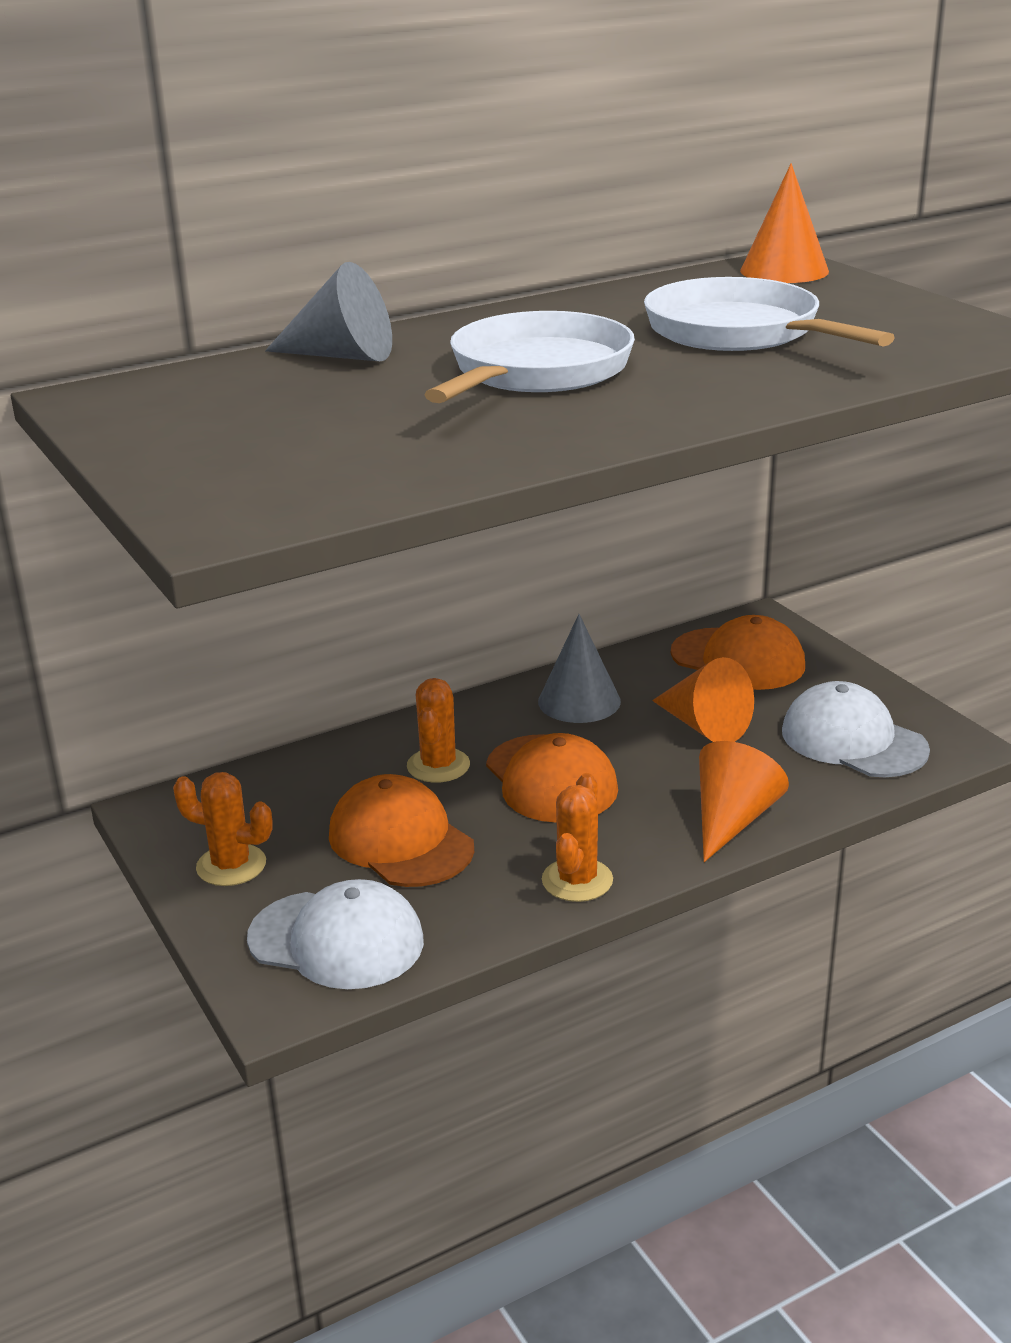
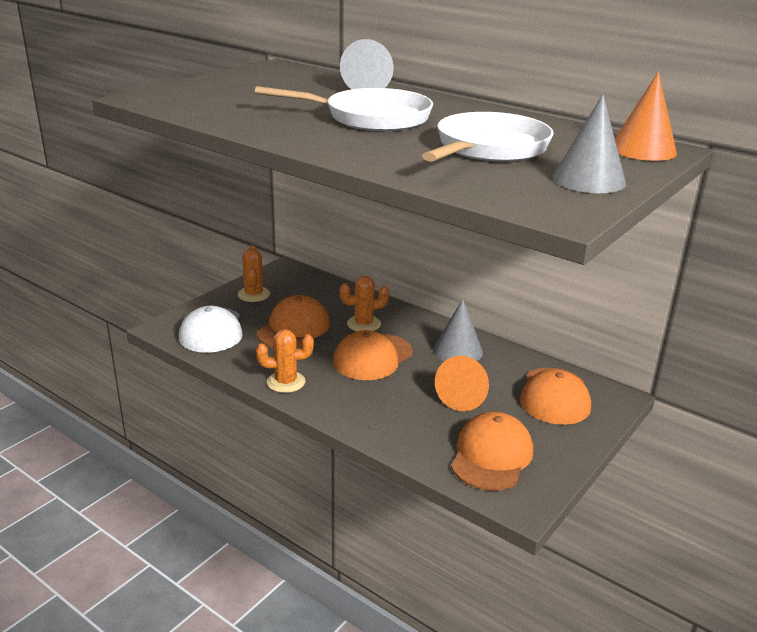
camera: 65 degrees right, 0 degrees up
orange cone [699,741,789,862] -> none
white cap [782,681,930,777] -> orange cap [451,412,533,491]
none -> grey cone [553,94,626,193]

